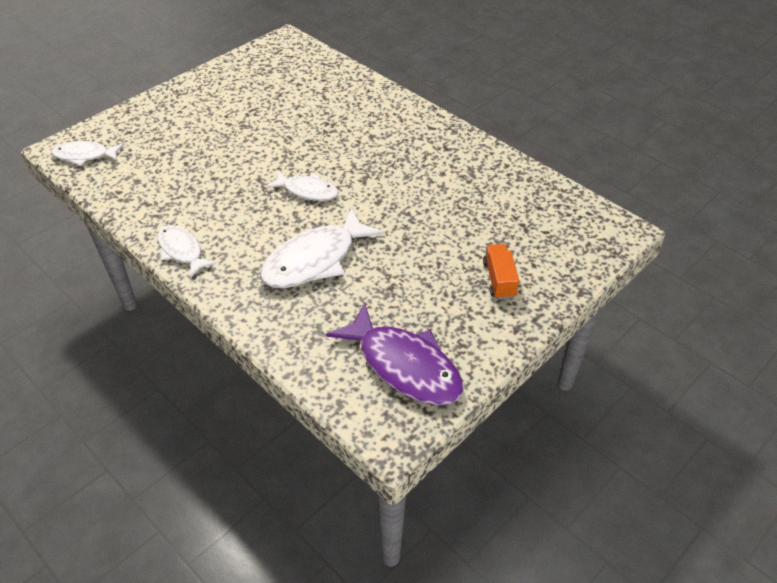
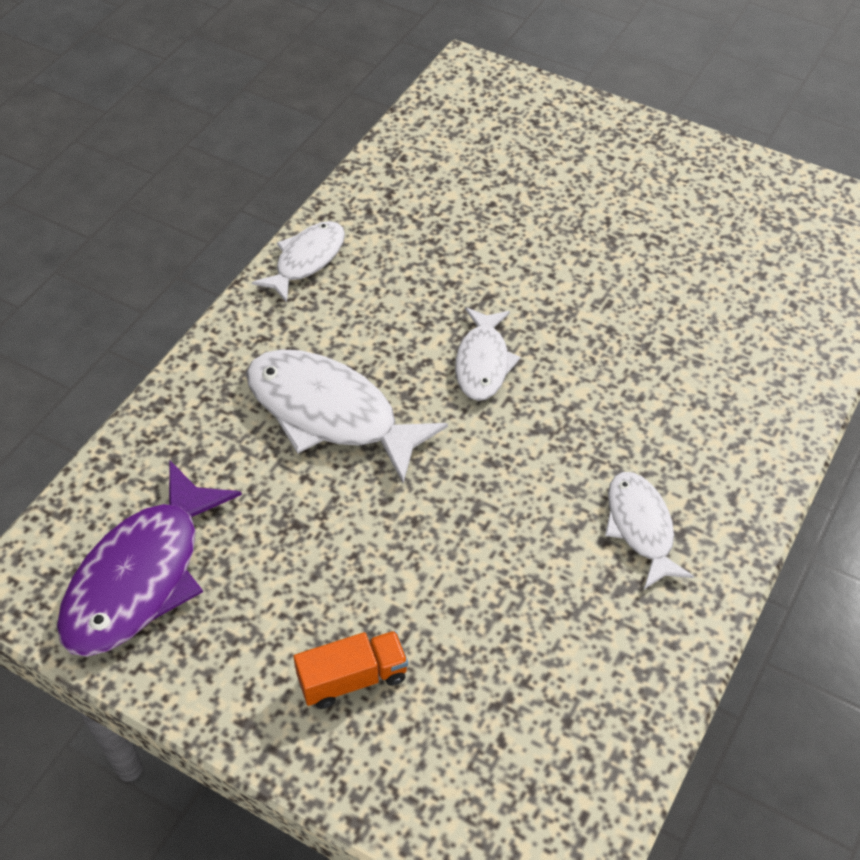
camera: 75 degrees right, 5 degrees up
white fish [52,141,124,166] -> white fish moved to [605,472,694,589]

